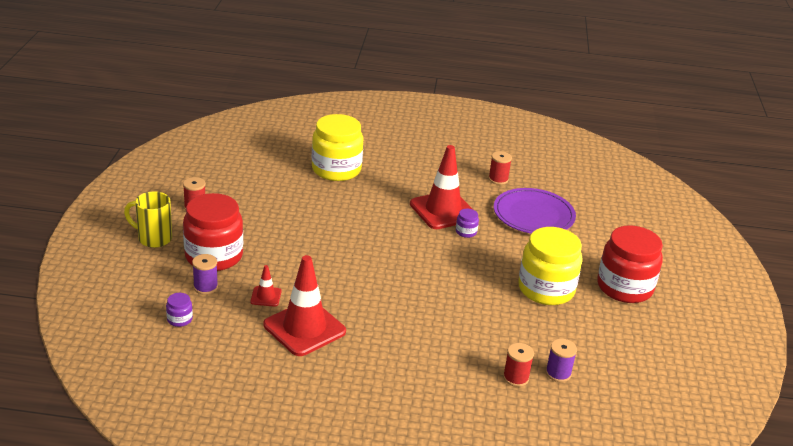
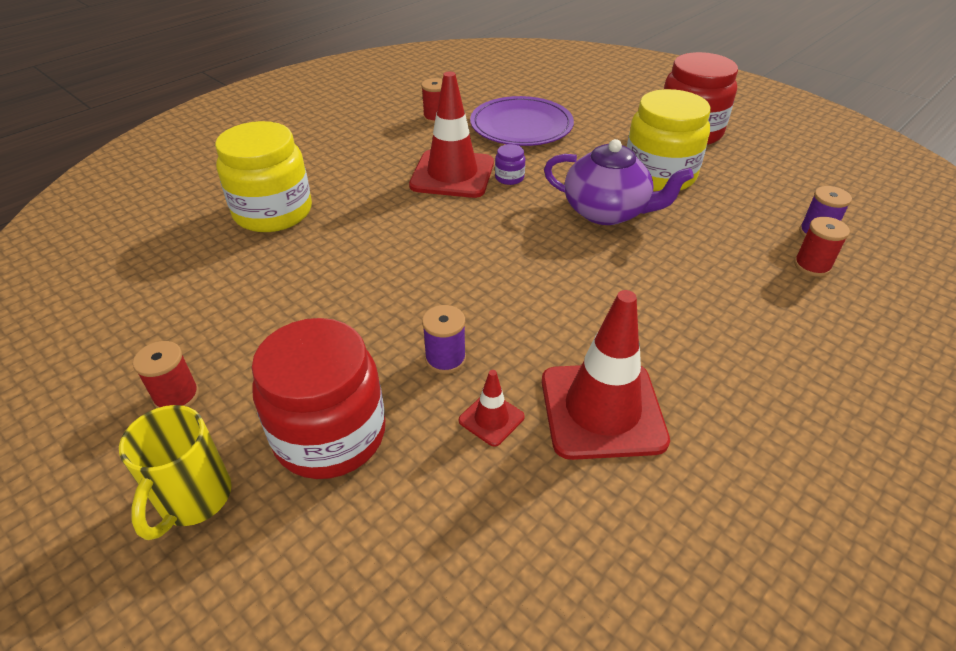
camera: 50 degrees left, 10 degrees up
yellow mug [124,191,172,248] -> yellow mug turned 45 degrees counterclockwise [119,405,232,540]
purple jar [166,293,193,327] -> none
purple spool [192,254,218,295] -> purple spool moved to [422,305,466,374]
none -> purple teapot [544,139,694,225]

